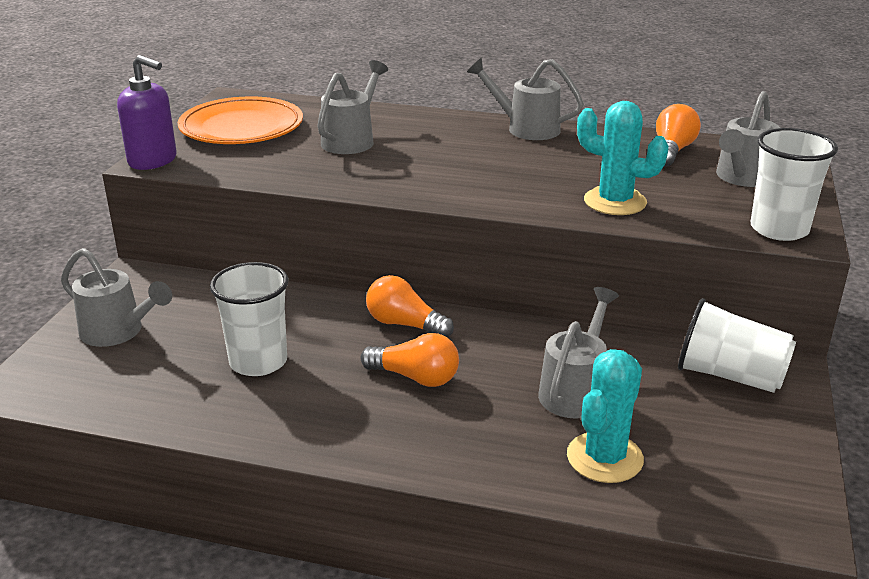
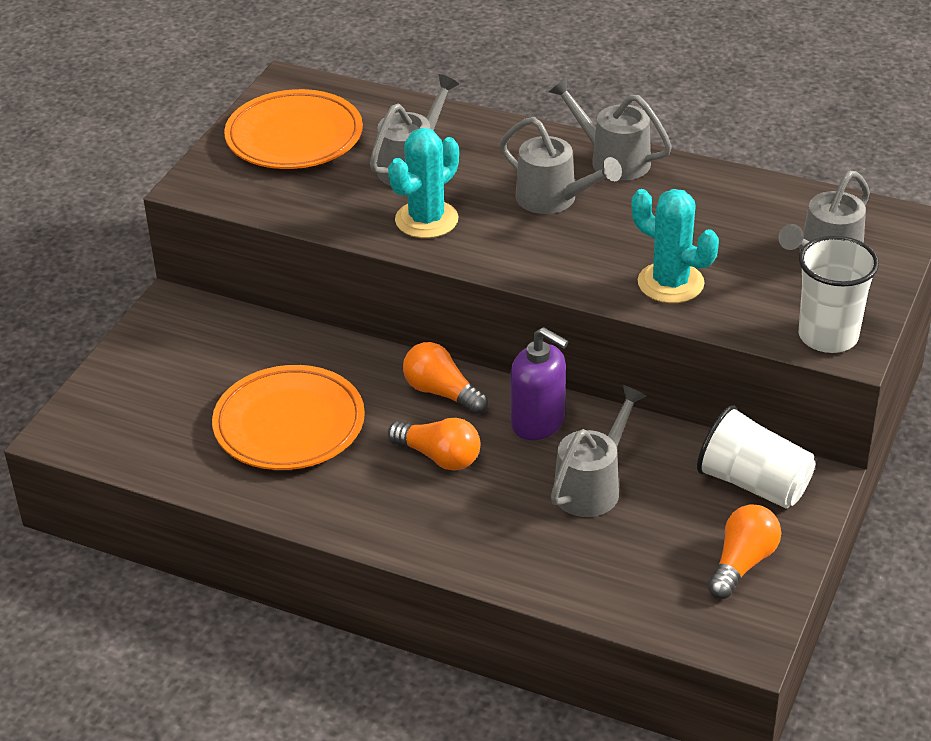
camera: 10 degrees right, 10 degrees up
grey watering can [61,248,172,347] -> grey watering can moved to [500,117,622,214]
purple soap dispenser [117,55,177,170] -> purple soap dispenser moved to [510,327,569,440]
white cup [210,262,288,376] -> orange plate [212,365,365,470]
turquoise cactus [567,349,644,483] -> turquoise cactus moved to [388,128,459,238]
orange light bulb [656,104,701,167] -> orange light bulb moved to [707,505,781,599]

